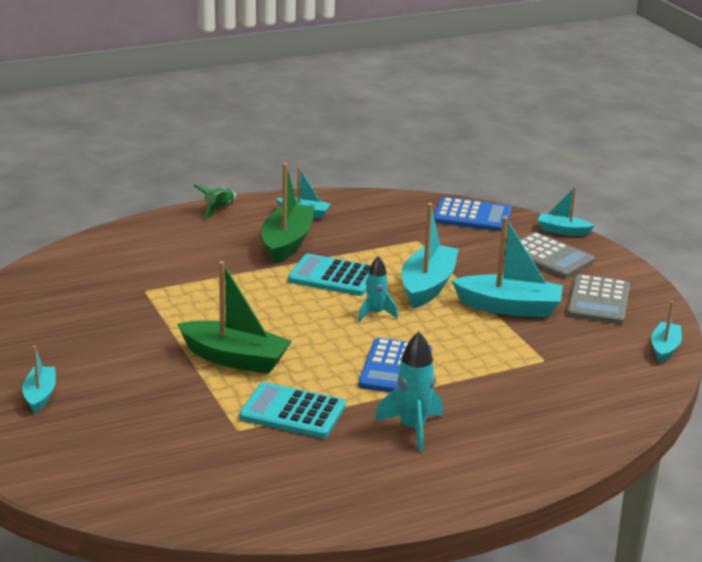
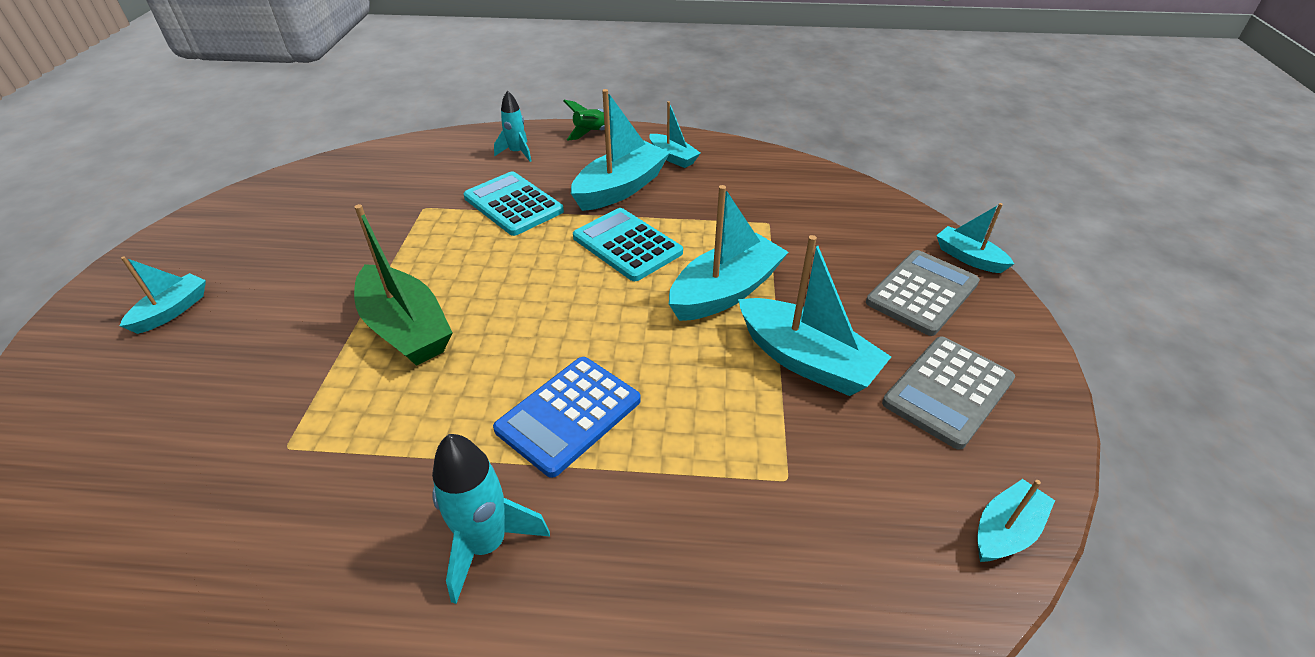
camera: 30 degrees right, 15 degrees up
turquoise calculator [239,382,346,438] -> turquoise calculator moved to [464,171,564,236]
green boat [261,163,314,264] -> turquoise boat [571,89,670,211]
turquoise rocket [358,256,398,322] -> turquoise rocket moved to [494,90,532,162]
blue calculator [434,197,511,231] -> none
grey calculator [505,232,595,278] -> grey calculator turned 120 degrees counterclockwise [866,250,980,336]

